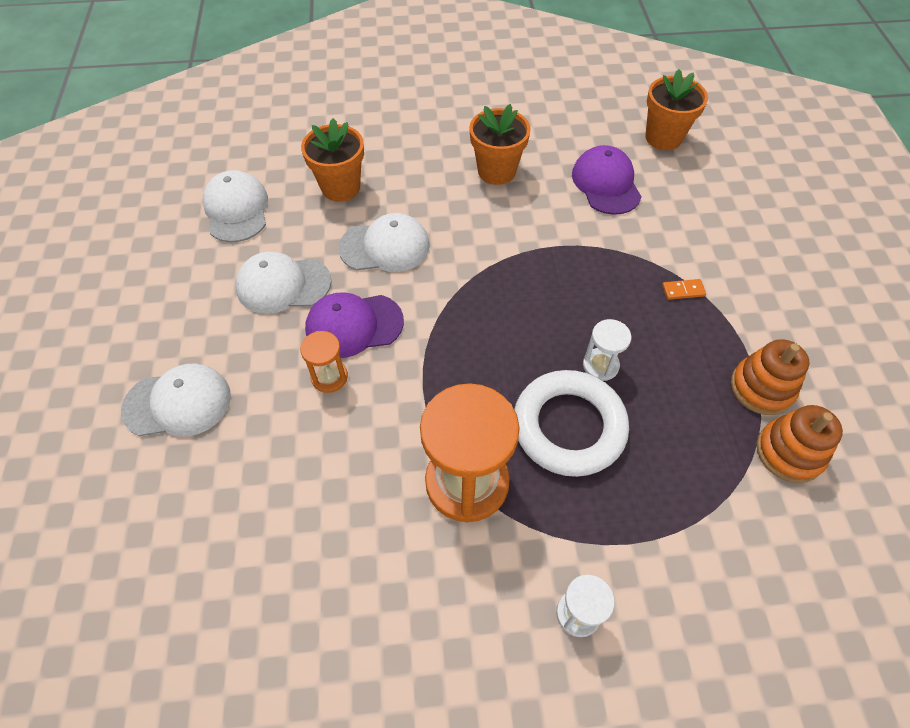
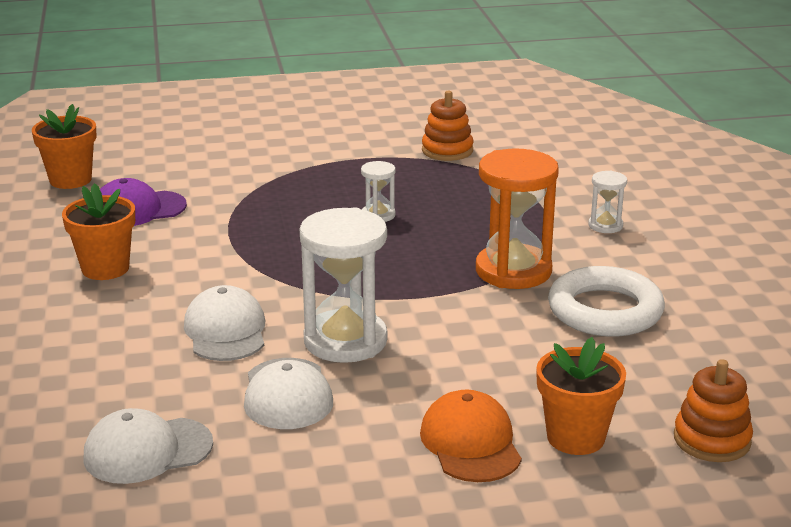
camera: 95 degrees left, 30 degrees down
white cap [121,364,231,436] -> orange cap [420,390,522,482]
orange hourglass [300,331,348,393] -> none
orange flower pot [301,118,364,202] -> orange flower pot moved to [536,337,626,455]
purple cap [305,292,404,358] -> white hourglass [300,207,388,363]
white ring [514,370,629,477] -> white ring moved to [548,266,665,337]
orange domino [662,279,706,300] -> none
orange stacking toy [731,339,810,415] -> orange stacking toy moved to [674,359,753,462]

